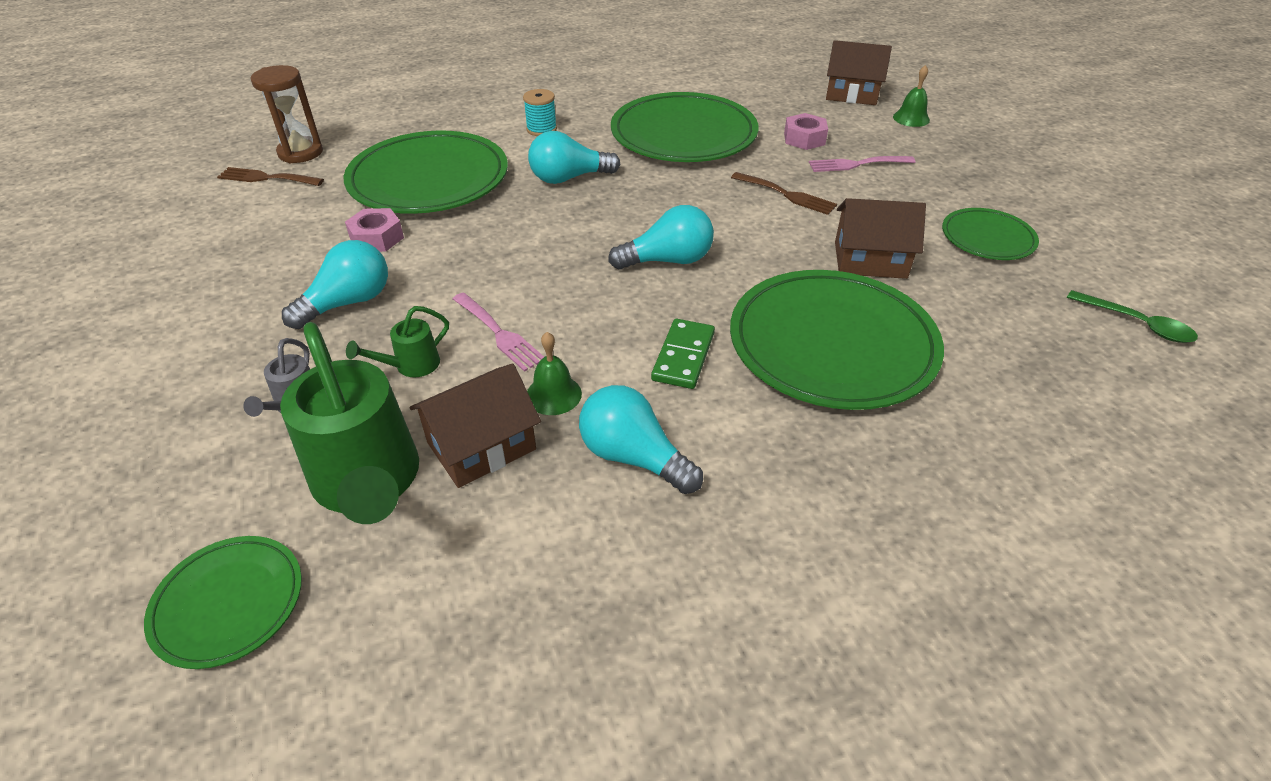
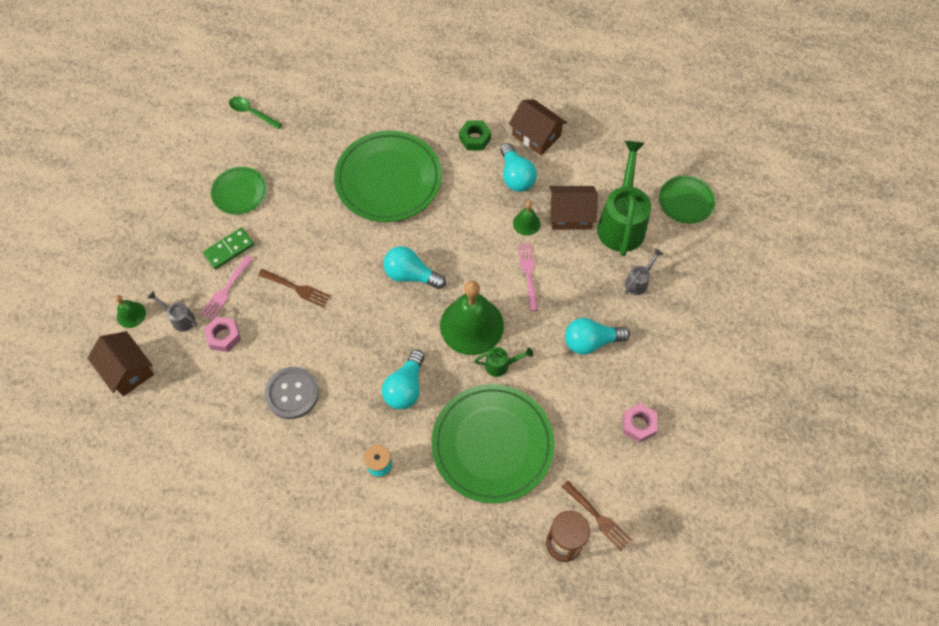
camera: 145 degrees left, 20 degrees up
pink nut [345,208,404,252] -> pink nut moved to [623,403,658,443]
green watering can [346,306,449,377] -> green watering can moved to [474,347,533,377]
turquoise light bulb [528,131,620,184] -> turquoise light bulb turned 90 degrees clockwise [382,350,425,409]
green plate [611,92,759,162] -> grey button [264,367,319,419]
green domino [651,319,715,389] -> green domino moved to [203,228,254,269]
brown fork [731,172,837,215] -> brown fork turned 135 degrees clockwise [258,269,330,307]
pink fork [809,156,915,172] -> pink fork turned 90 degrees clockwise [200,255,253,320]
brown house [835,198,926,279] -> brown house moved to [509,99,567,155]
green spoon [1067,290,1198,343] -> green spoon turned 45 degrees counterclockwise [229,97,282,129]
none -> grey watering can [147,291,197,332]
none -> green bell [440,280,504,355]
none -> green nut [459,120,491,150]

